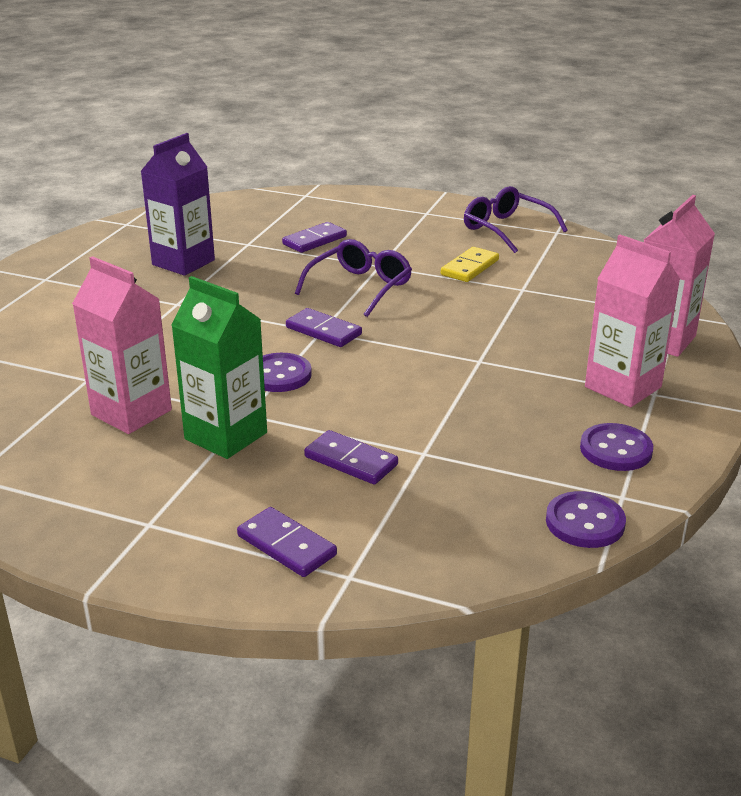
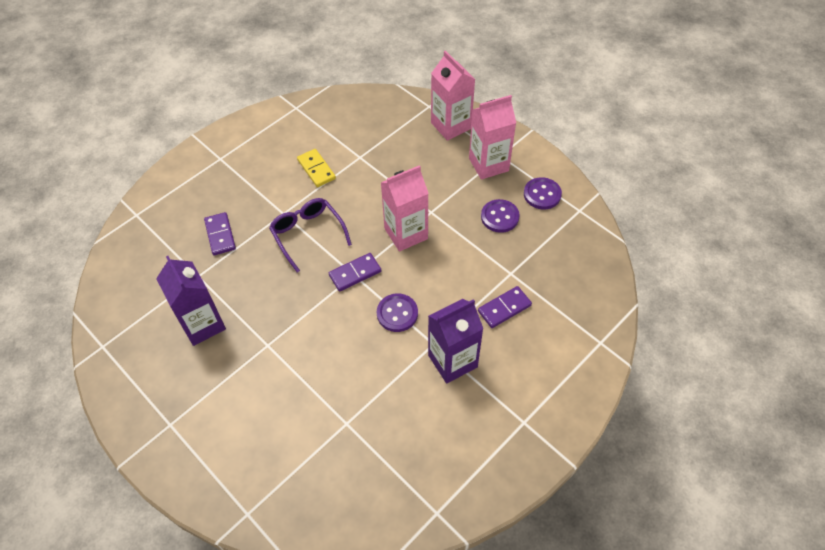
camera: 65 degrees left, 25 degrees up
pink carton [72,256,172,434] -> pink carton moved to [381,165,429,252]
green carton [171,276,267,459] -> purple carton [428,299,483,384]
purple domino [237,507,337,577] -> none
purple glasses [464,186,568,253] -> none
purple button [546,491,626,548] -> purple button moved to [481,199,520,233]

